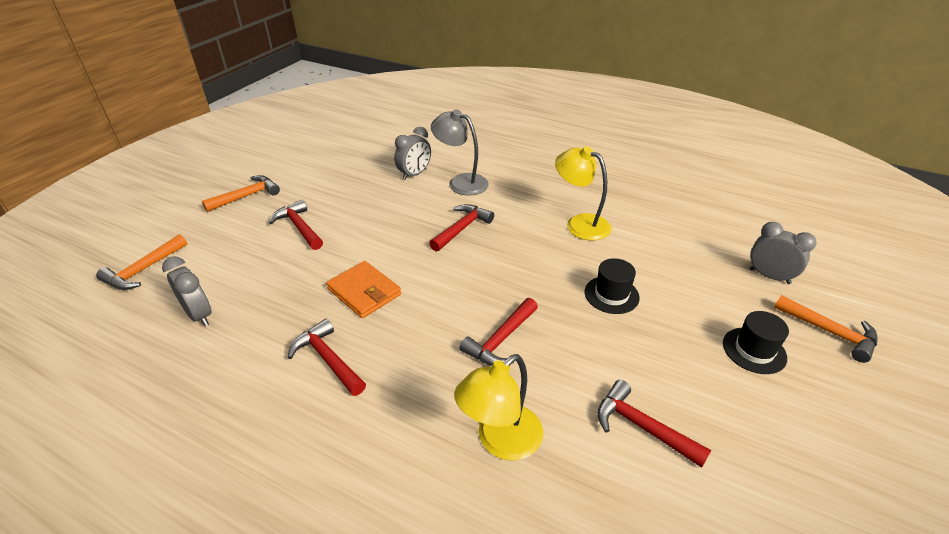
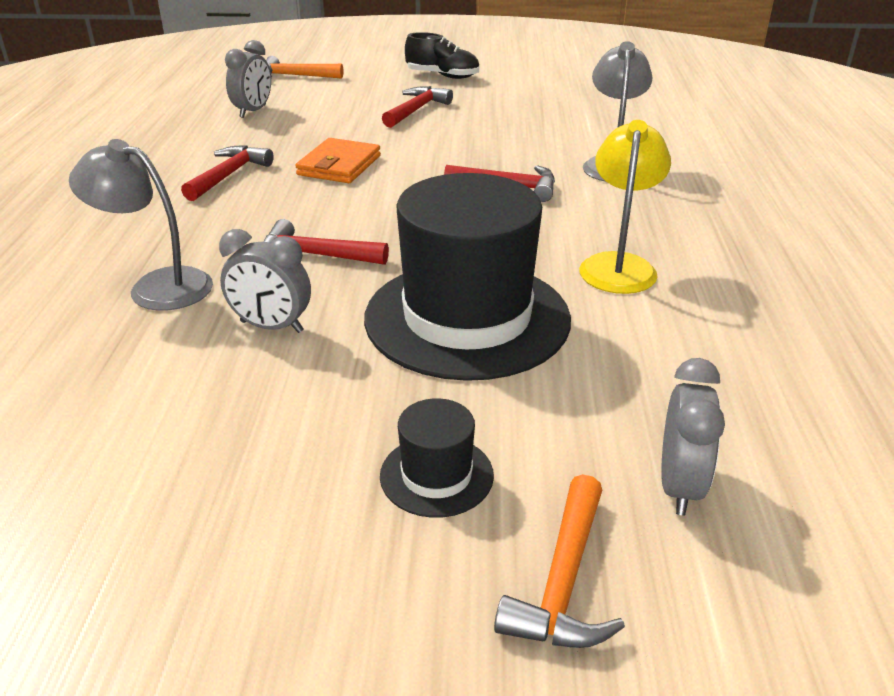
camera: 65 degrees right, 5 degrees down
orange hammer [202,175,280,212] -> black shoe [405,32,479,79]
grey clock [394,127,431,180] -> grey clock moved to [219,229,311,333]
yellow lamp [454,354,543,461] -> grey lamp [69,139,213,311]
black hat [585,258,640,314] -> black hat [364,173,571,381], size x2.30
red hammer [597,380,711,468] -> none

